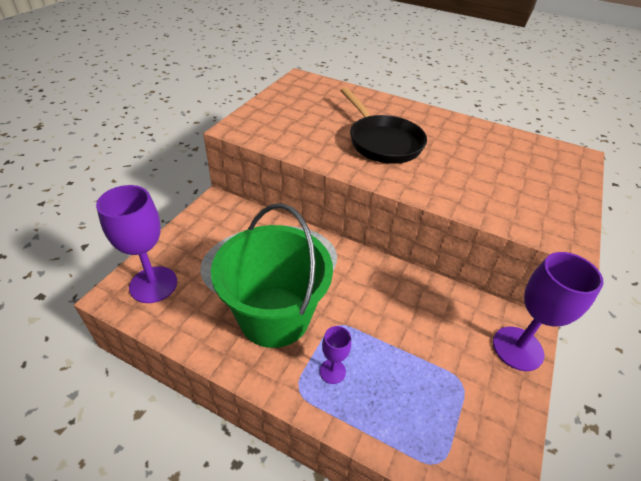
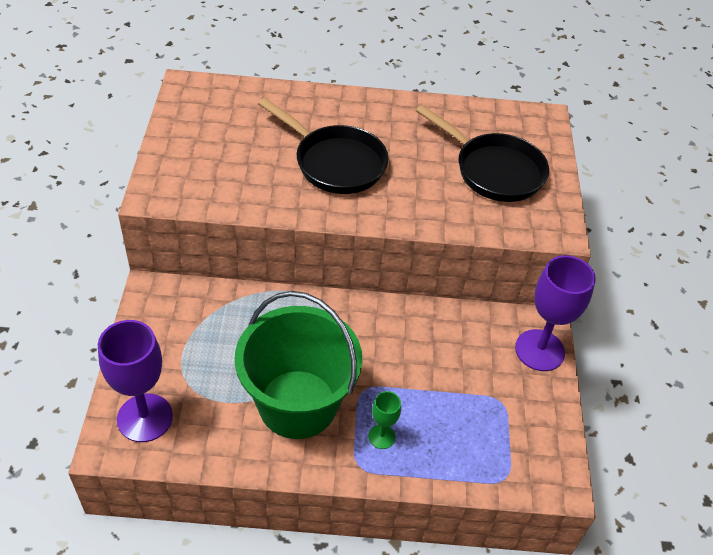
camera: 25 degrees left, 5 degrees up
purple goblet [320,326,351,384] -> green goblet [368,391,401,449]
none -> black pan [416,105,549,202]

